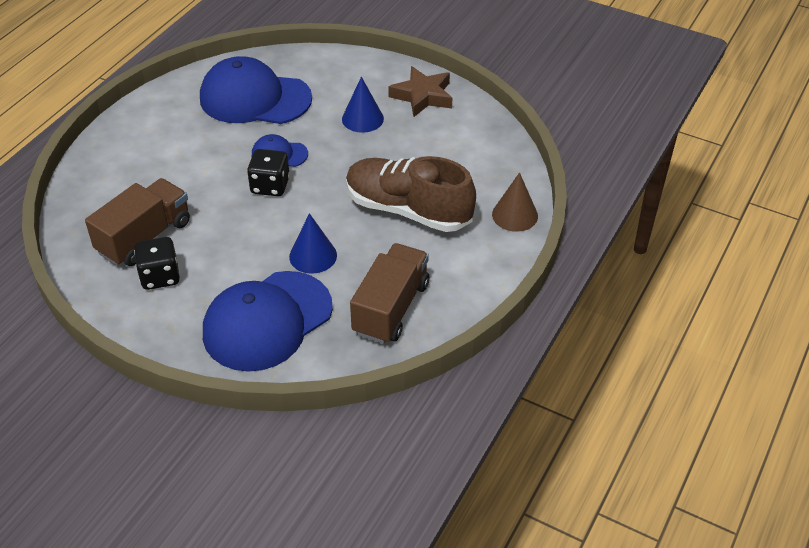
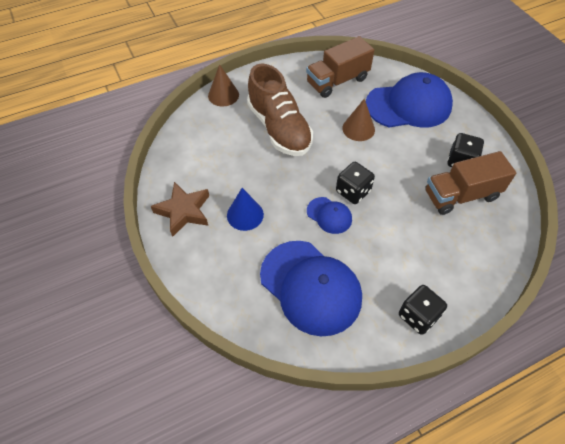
camera: 145 degrees left, 10 degrees up
blue cone [289,213,337,274] -> brown cone [342,99,375,141]
none -> black dice [399,285,447,335]

